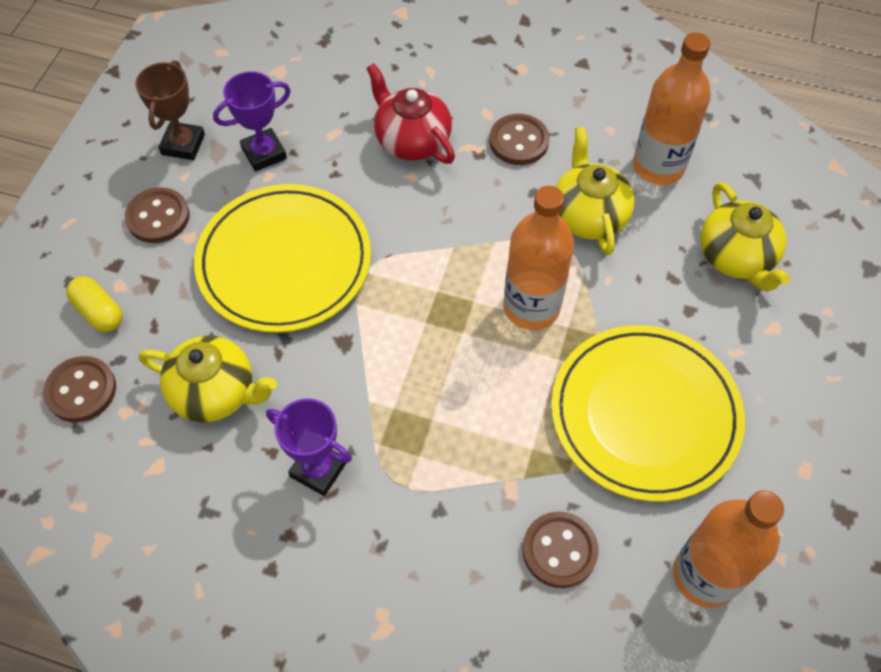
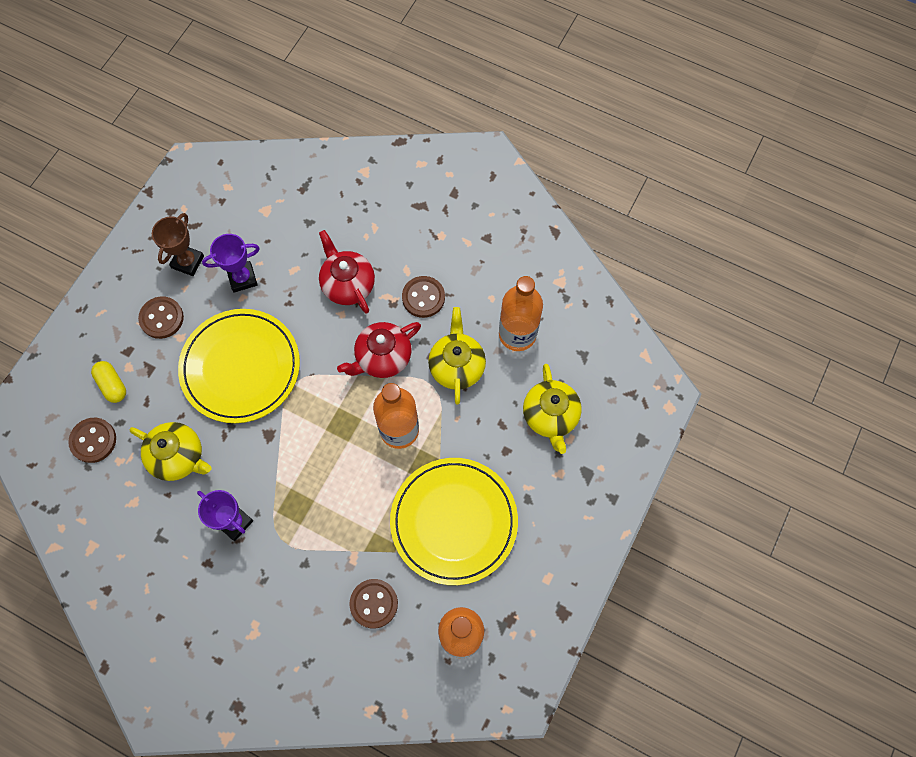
camera: 10 degrees right, 10 degrees up
none -> red teapot [337,322,421,378]

